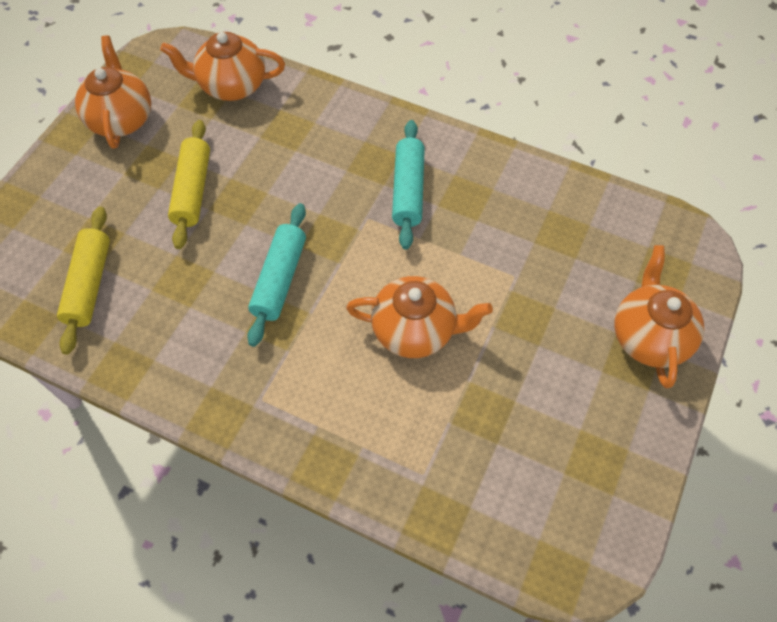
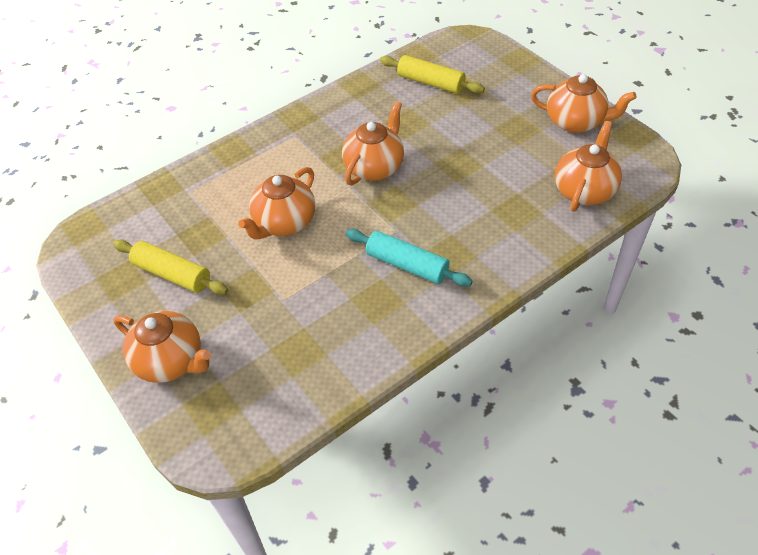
camera: 120 degrees right, 10 degrees down
yellow rolling pin [168,120,210,249] -> yellow rolling pin moved to [113,240,228,295]
turquoise rolling pin [247,203,306,347] -> orange teapot [342,101,404,185]

